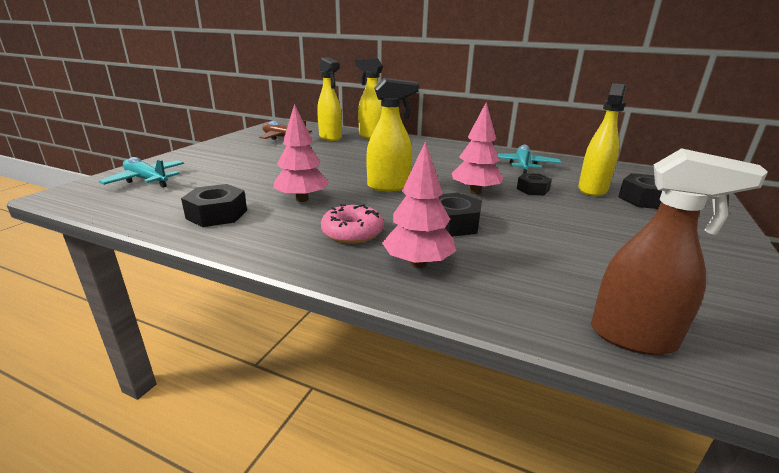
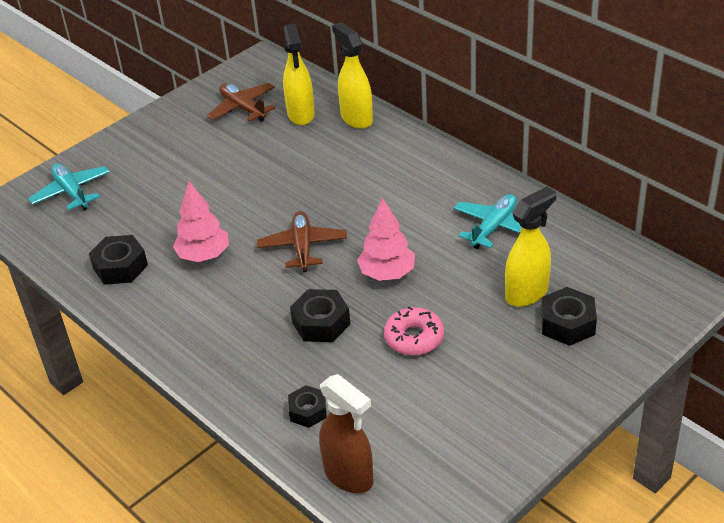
camera: 25 degrees right, 15 degrees up
pink donut [321,204,384,244] -> pink donut moved to [384,307,444,356]
yellow spray bottle [366,78,419,191] -> brown plane [257,211,347,272]
pink tree [382,141,456,268] -> none
black nut [517,173,552,196] -> black nut moved to [288,385,327,428]

